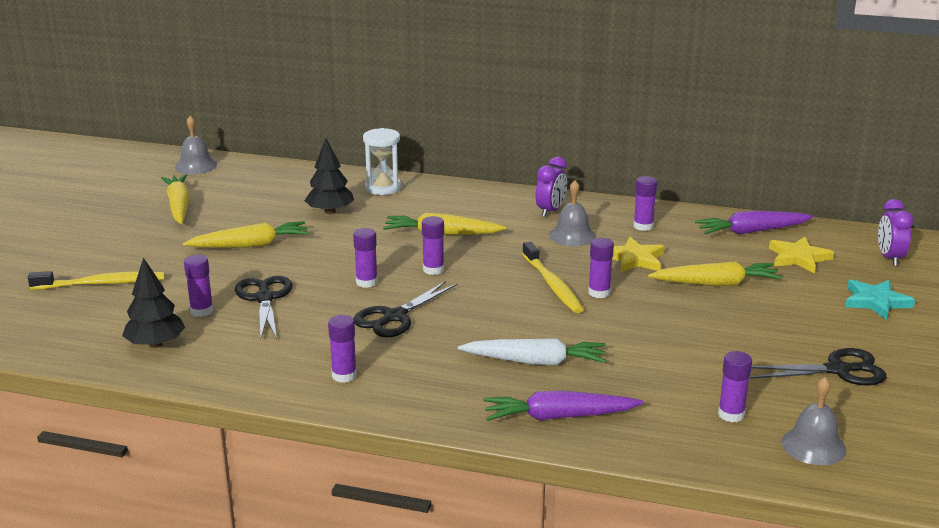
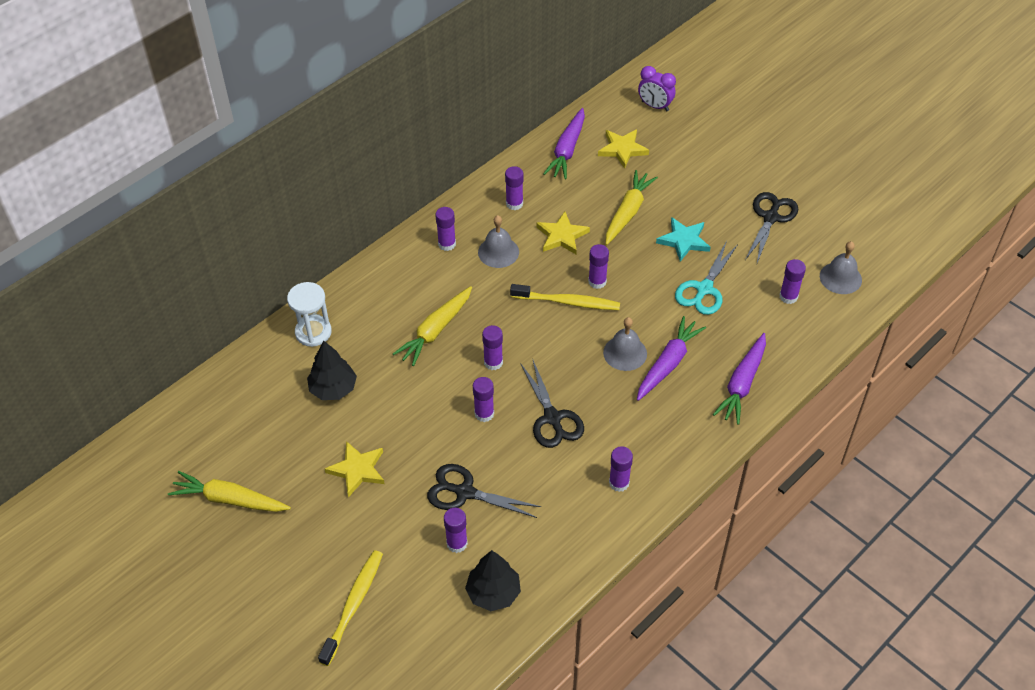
camera: 60 degrees left, 25 degrees up
grey bell [175,115,217,174] -> grey bell moved to [603,317,647,371]
yellow carrot [182,221,310,248] -> yellow star [325,441,384,497]
white carrot [458,338,607,365] -> purple carrot [637,316,706,401]
purple clock [535,157,567,217] -> purple glue stick [435,207,456,251]
turquoise star [845,280,915,320] -> turquoise star moved to [656,217,711,262]
none -> turquoise scissors [675,241,738,315]

